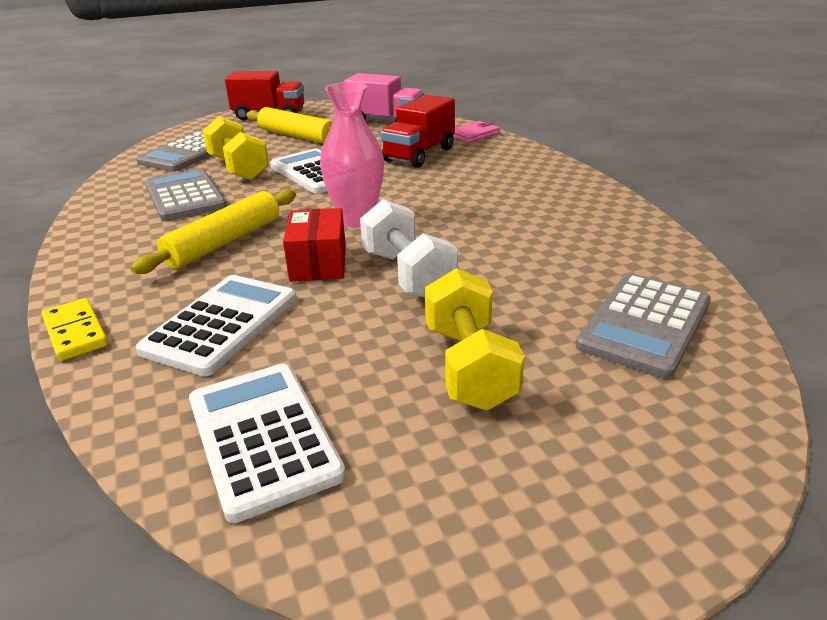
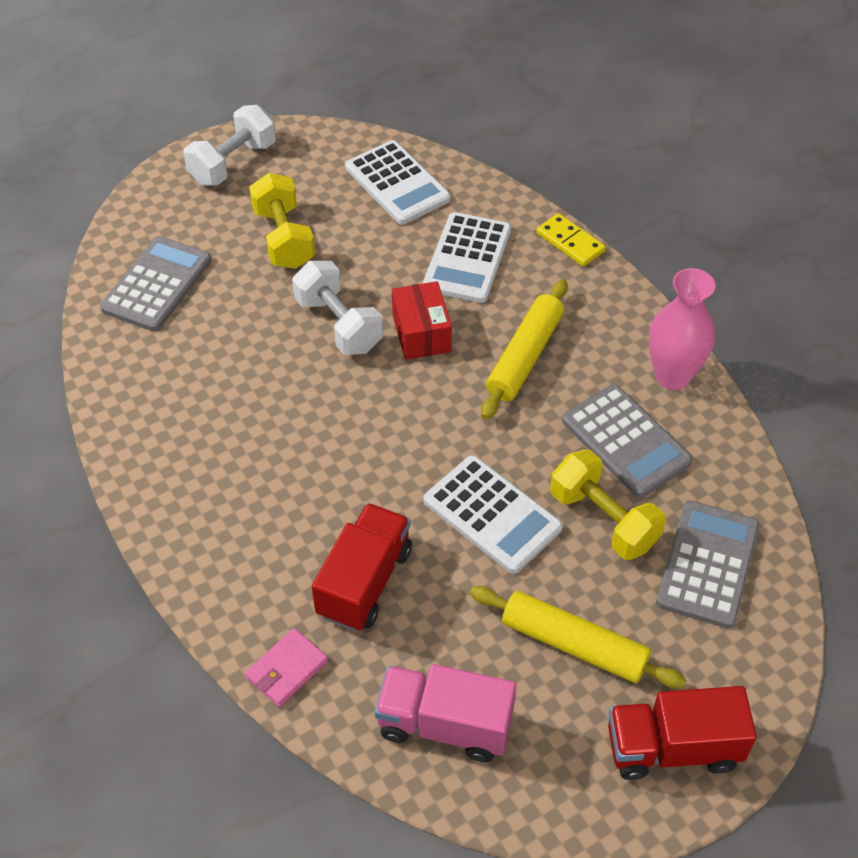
camera: 170 degrees right, 20 degrees up
pink vase [320,82,384,227] -> pink vase moved to [649,268,716,390]
none -> white dumbbell [183,105,276,185]

